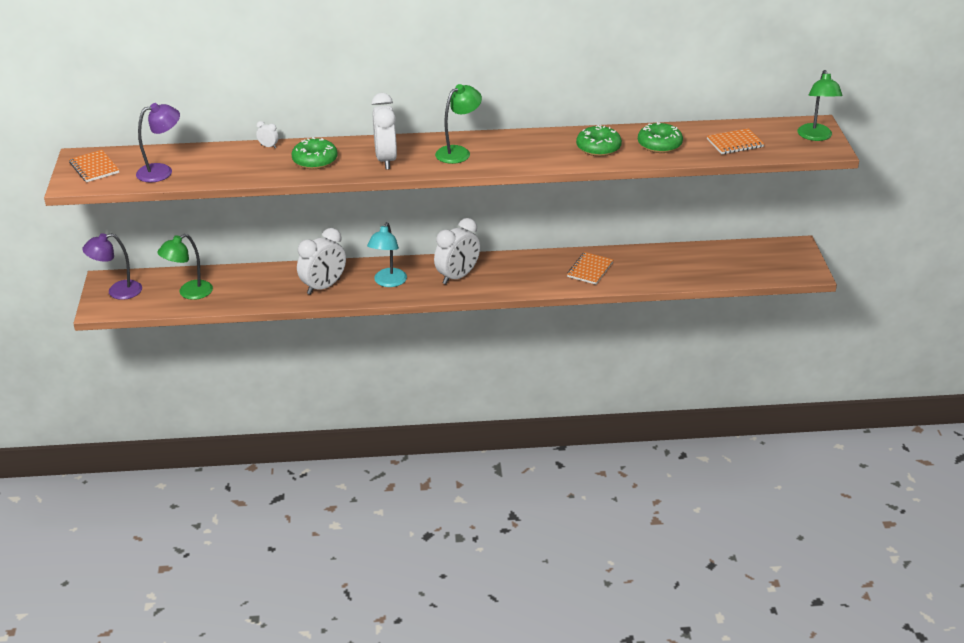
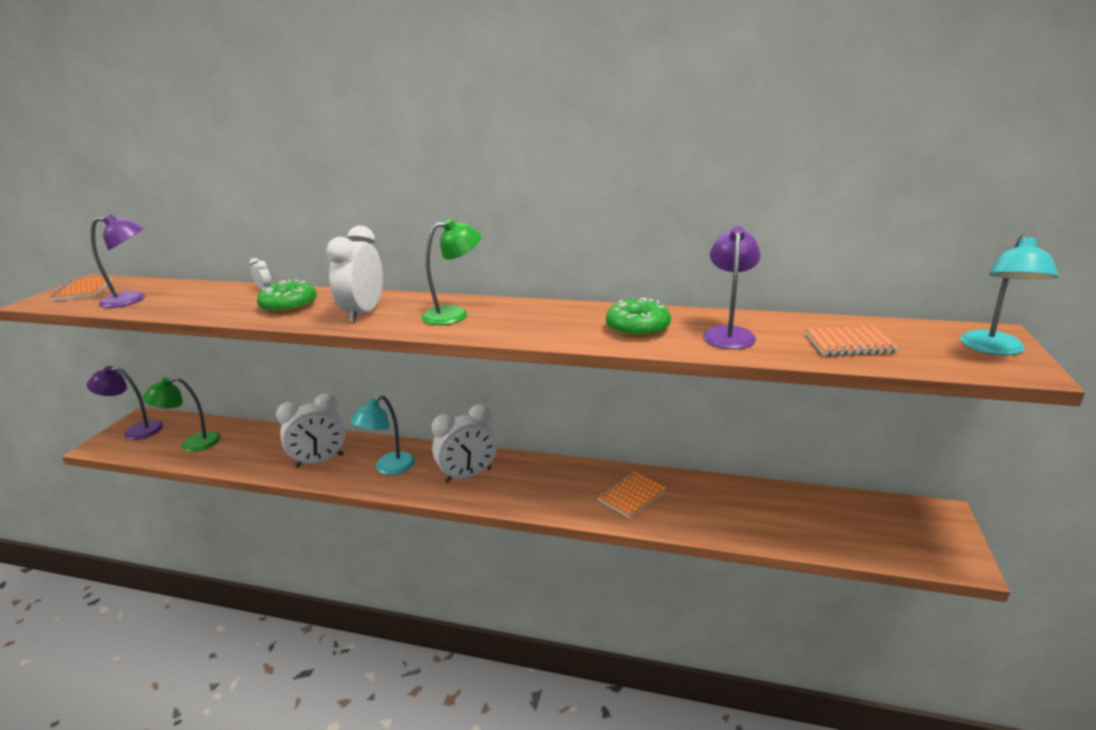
camera: 20 degrees right, 10 degrees down
green donut [638,122,683,153] -> purple lamp [703,226,761,349]
green lamp [798,70,843,141] -> turquoise lamp [960,234,1058,355]

